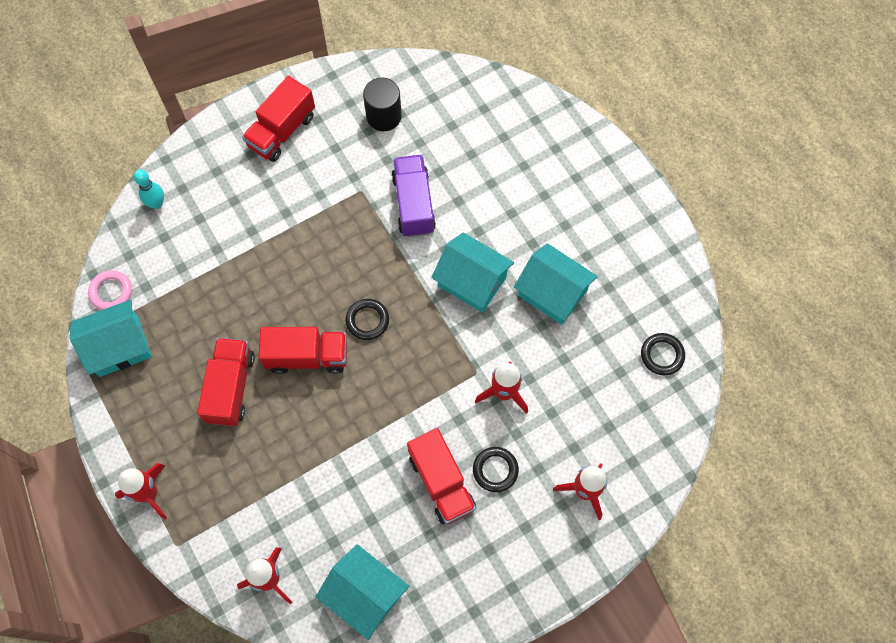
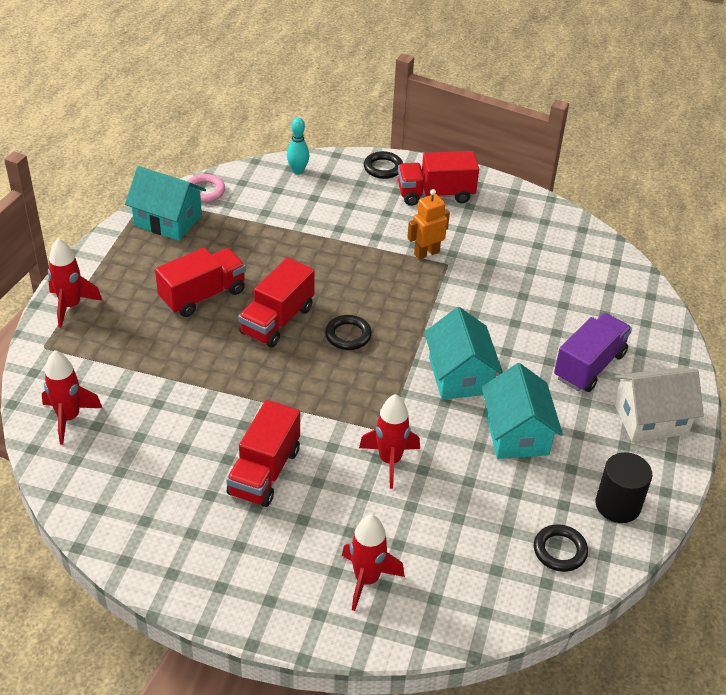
camera: 45 degrees right, 25 degrees down
red truck [259,327,347,374] -> red truck turned 75 degrees clockwise [238,257,315,347]
turquoise house [316,544,409,640] -> none
black cylinder [363,78,402,131] -> black cylinder moved to [595,452,652,523]
purple truck [391,155,436,237] -> purple truck moved to [554,313,632,392]
black ring [473,447,519,492] -> black ring moved to [364,151,403,179]
none -> orange robot [407,189,450,260]
none -> white house [614,368,704,442]

